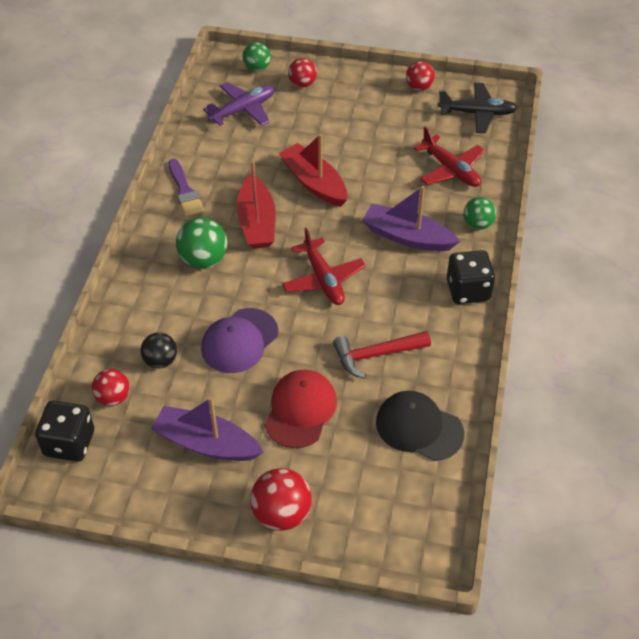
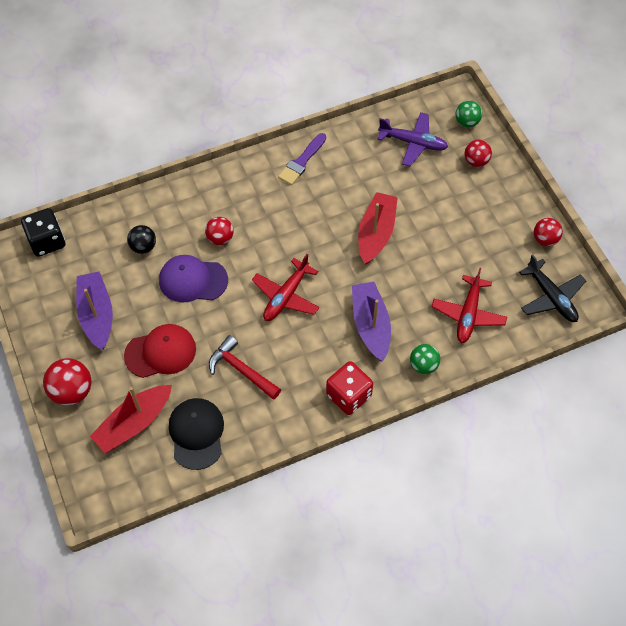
camera: 55 degrees right, 10 degrees up
red ball [92,369,130,406] -> red ball moved to [205,217,234,245]
green ball [176,217,227,269] -> none
red boat [237,160,276,249] -> red boat moved to [90,385,172,453]
black dice [447,250,495,304] -> red dice [326,361,373,415]

